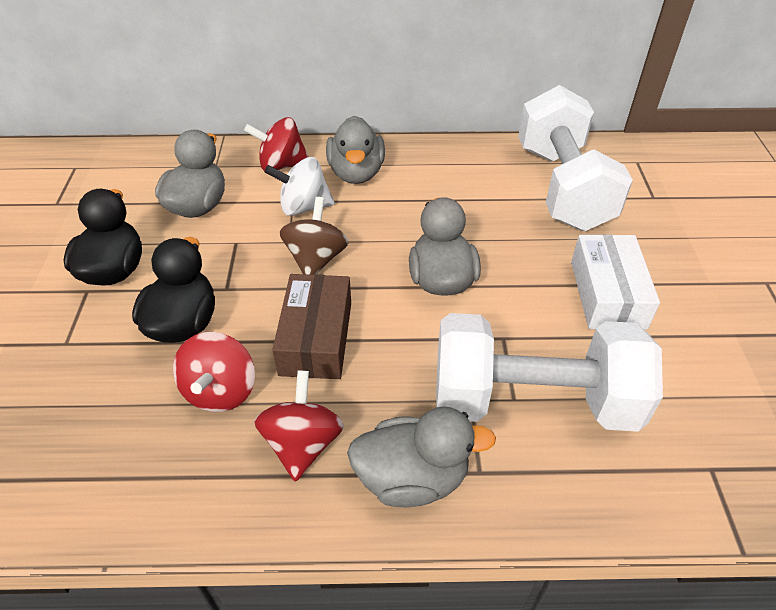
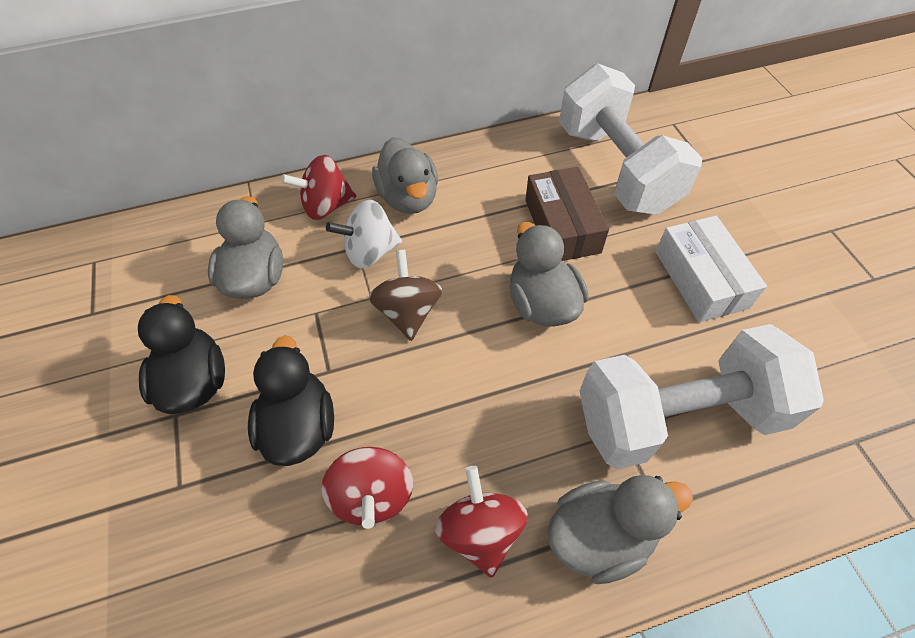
camera: 15 degrees left, 10 degrees up
brown box [272,274,351,379] -> brown box moved to [525,167,609,261]

